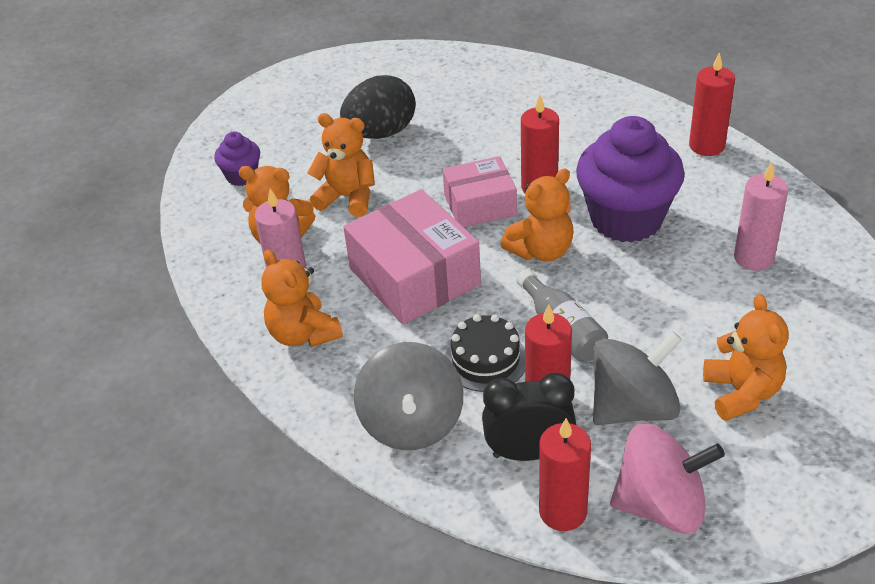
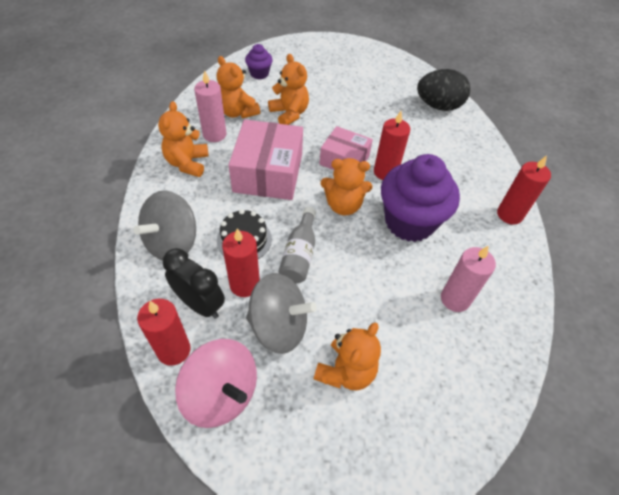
camera: 35 degrees right, 10 degrees up
black egg [340,75,416,139] -> black egg moved to [417,69,470,111]

